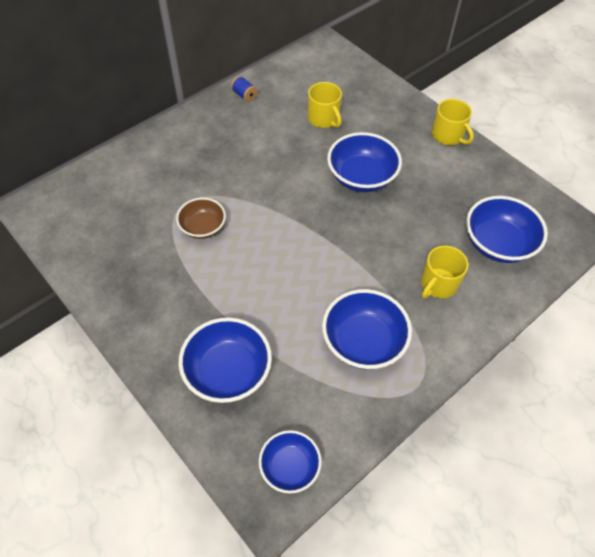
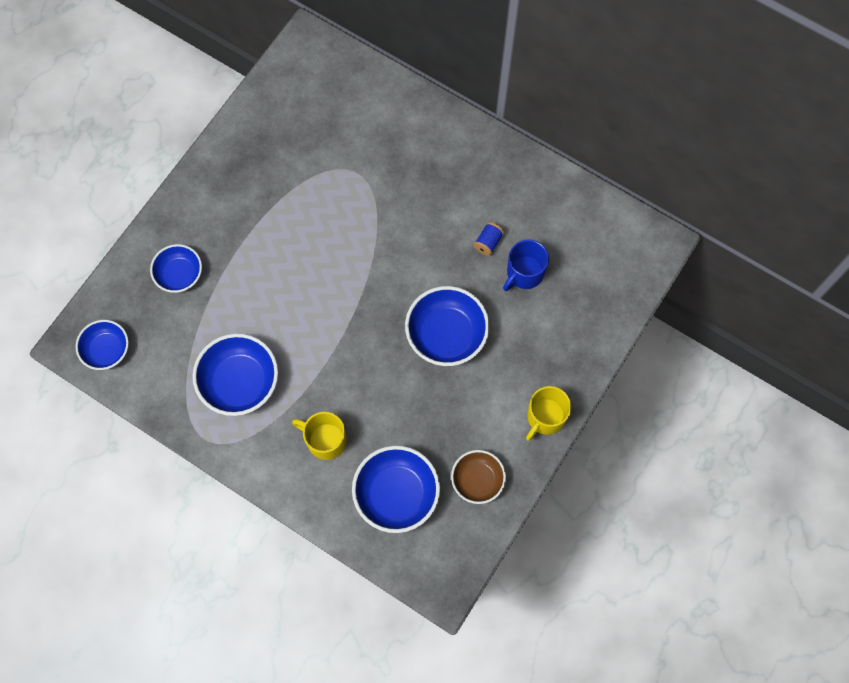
camera: 75 degrees right, 15 degrees up
brown bowl [176,198,226,239] -> brown bowl moved to [451,450,506,504]
blue bowl [179,317,272,403] -> blue bowl [150,244,202,293], size x0.63
blue spool [231,76,258,102] -> blue spool moved to [473,222,504,256]
yellow mug [308,82,342,128] -> blue mug [503,240,549,291]

